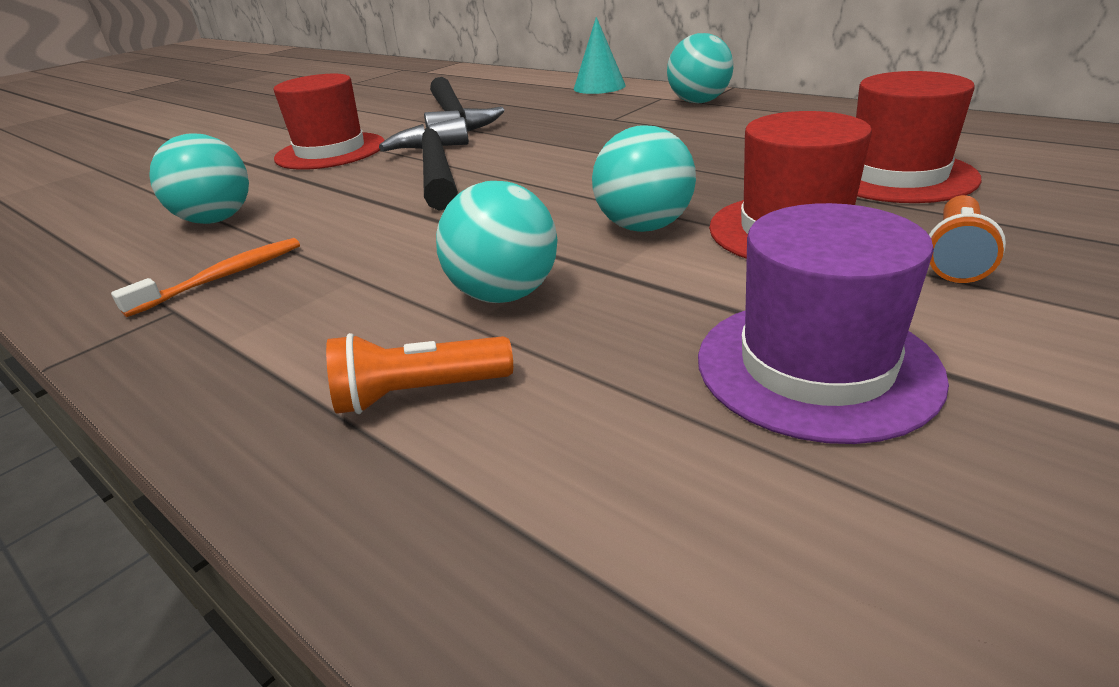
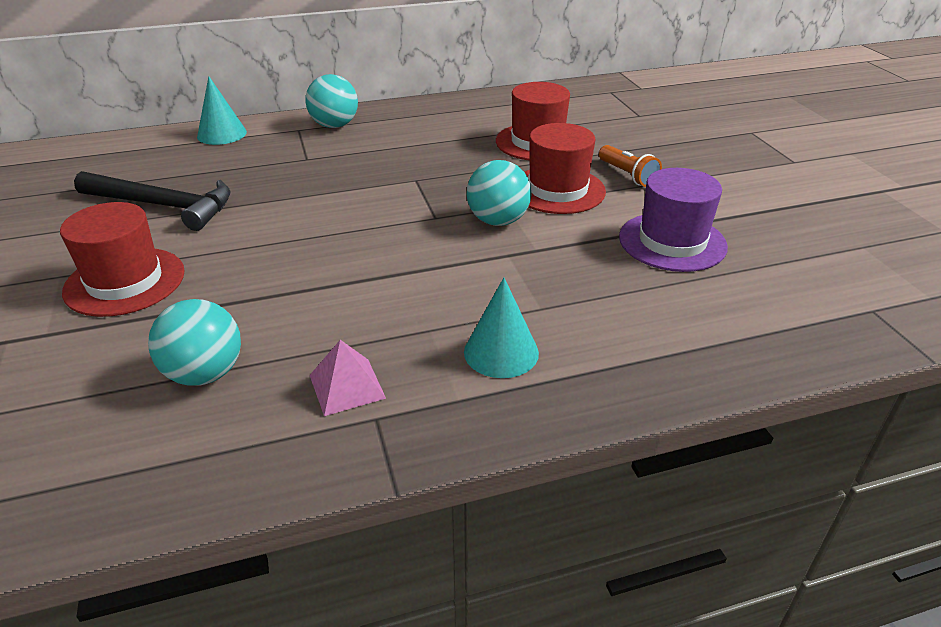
camera: 60 degrees left, 5 degrees up
orange toothbrush [111,238,300,317] -> pink pyramid [310,340,386,416]
orange flashlight [326,333,513,414] -> none
black hammer [379,117,469,211] -> none
turquoise ball [436,181,558,303] -> none
none -> turquoise cone [464,278,539,378]

